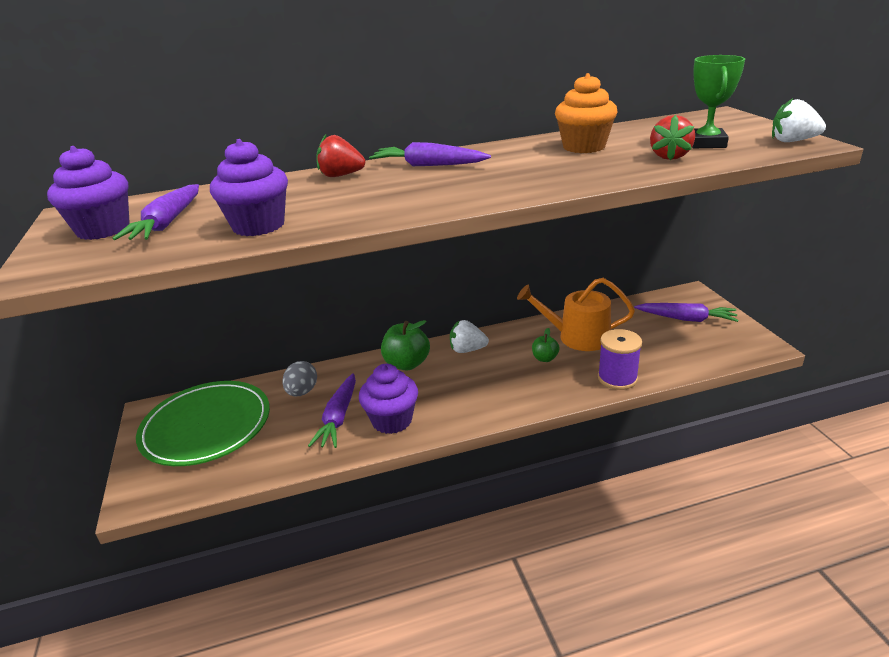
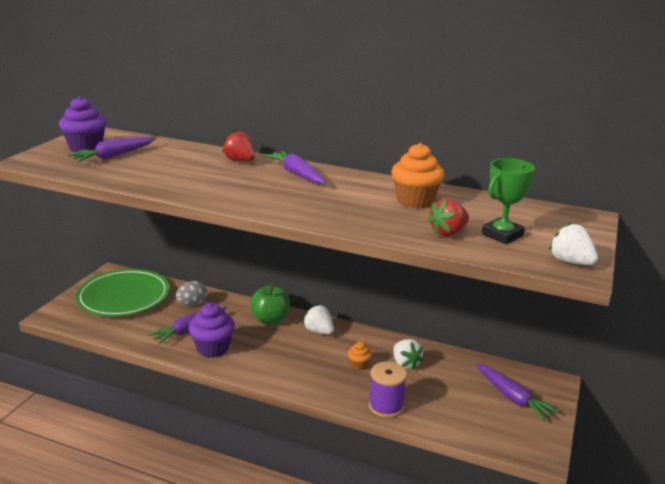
camera: 35 degrees right, 5 degrees down
purple cupcake [210,139,288,236] -> none
orange watering can [517,278,635,351] -> white strawberry [393,339,424,370]
green apple [532,328,560,362] -> orange cupcake [348,341,372,370]

